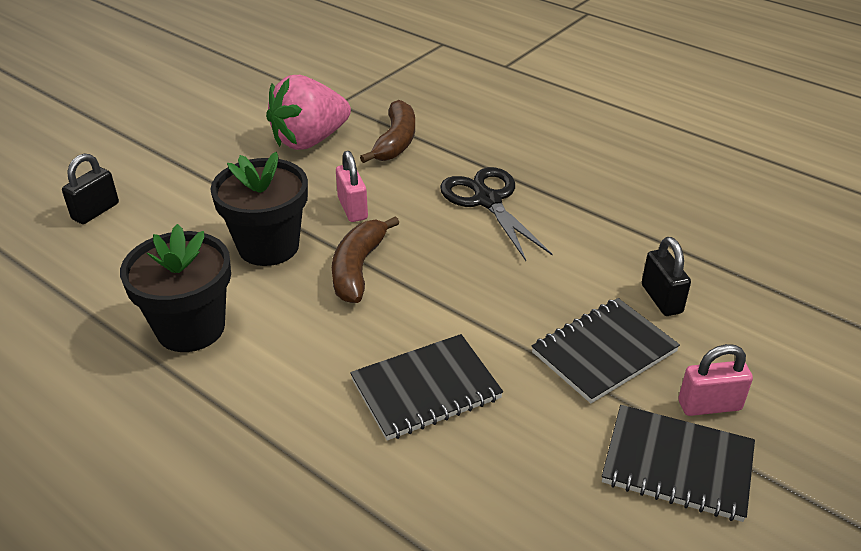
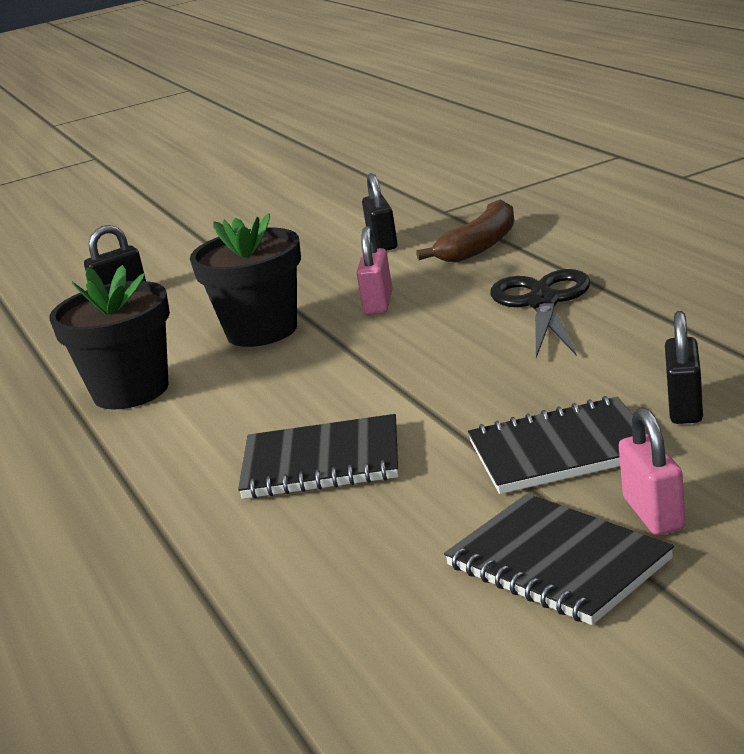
camera: 30 degrees right, 15 degrees down
pink strawberry [266,75,351,150] -> black padlock [362,173,398,251]
brown banana [332,216,399,303] -> none
pink padlock [678,344,753,416] -> pink padlock turned 60 degrees clockwise [619,407,686,535]

